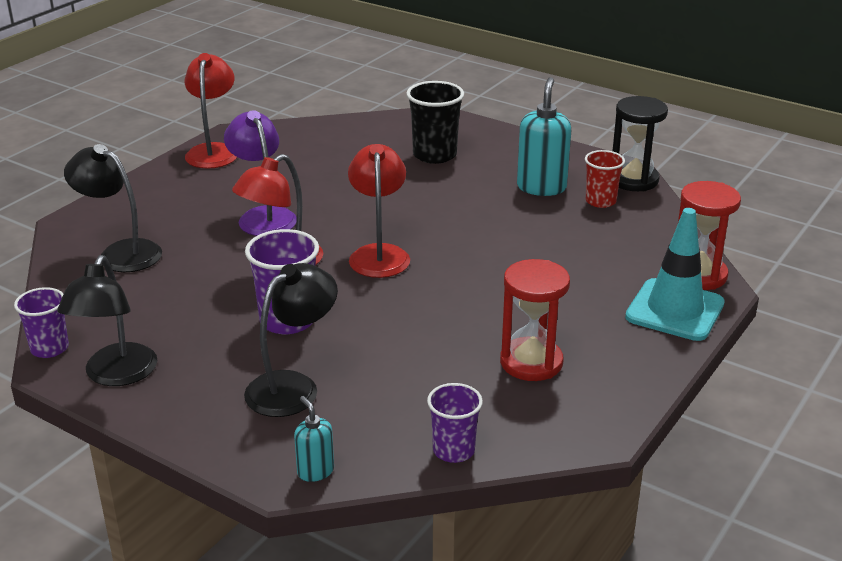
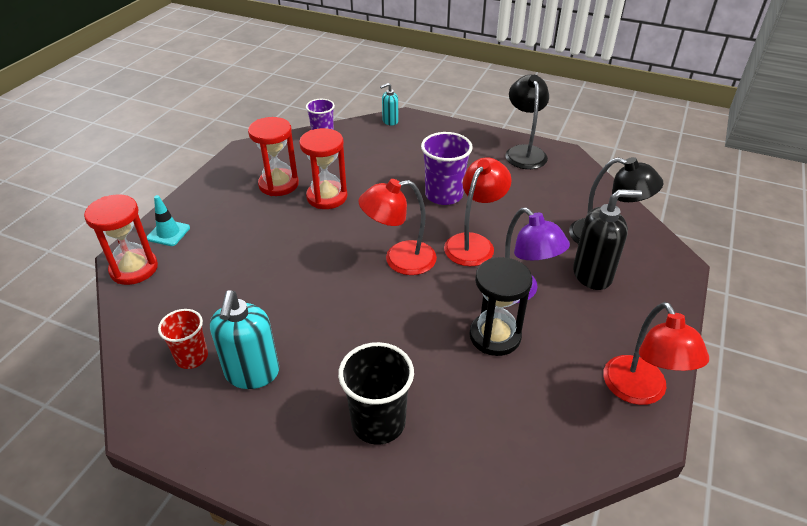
camera: 170 degrees right, 10 degrees up
purple cup [14,287,69,358] -> none
black lamp [244,263,338,417] -> none
turquoise soap dispenser [294,396,334,482] -> turquoise soap dispenser turned 105 degrees clockwise [380,83,398,126]
red lamp [348,144,410,278] -> red lamp turned 90 degrees clockwise [358,179,437,275]
black hourglass [613,96,668,191] -> black hourglass moved to [469,257,532,356]
turquoise traffic cone [625,208,725,341] -> turquoise traffic cone [147,195,190,246], size x0.54
none -> red hourglass [299,128,347,209]
none -> black soap dispenser [573,189,642,290]

